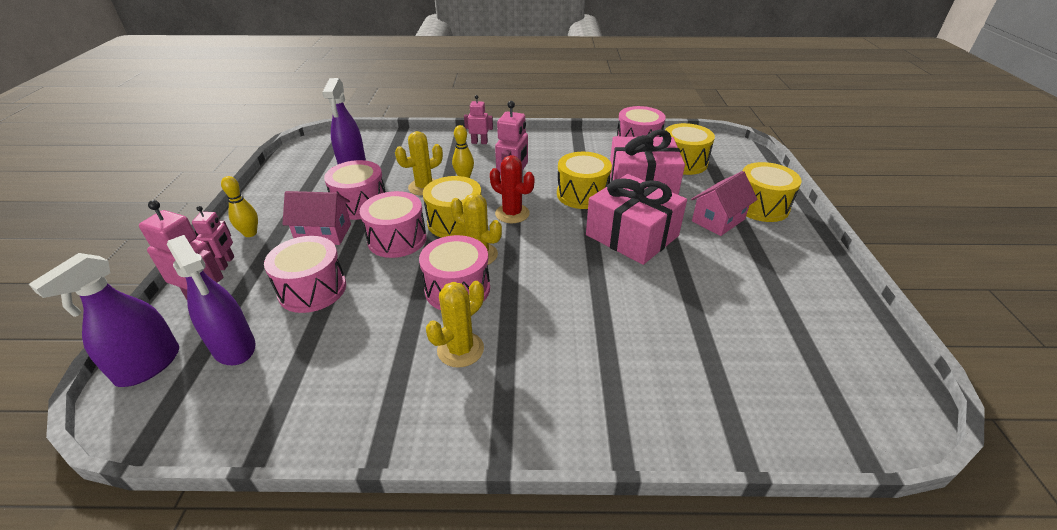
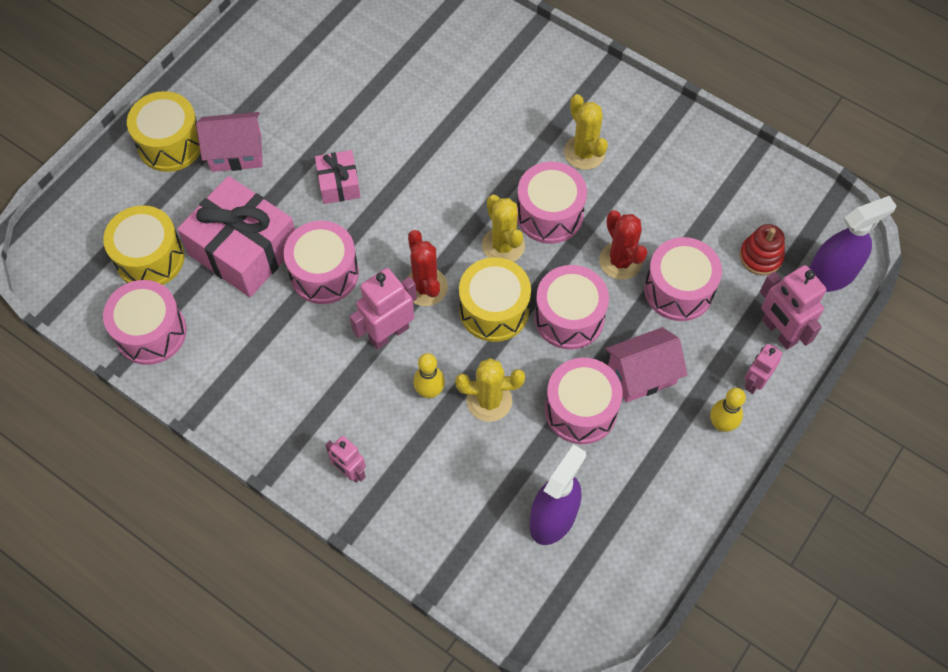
camera: 145 degrees left, 25 degrees up
purple spray bottle [167,235,256,365] -> red stacking toy [739,224,785,276]
pink house [283,191,351,245] -> pink house turned 60 degrees counterclockwise [605,327,688,403]
yellow cactus [426,281,484,368] -> yellow cactus turned 75 degrees clockwise [564,94,608,170]
yellow drum [557,152,612,209] -> pink drum [284,221,359,304]
pink gift [586,174,687,265] -> pink gift [315,150,361,204], size x0.51
none -> red cactus [599,210,648,280]

